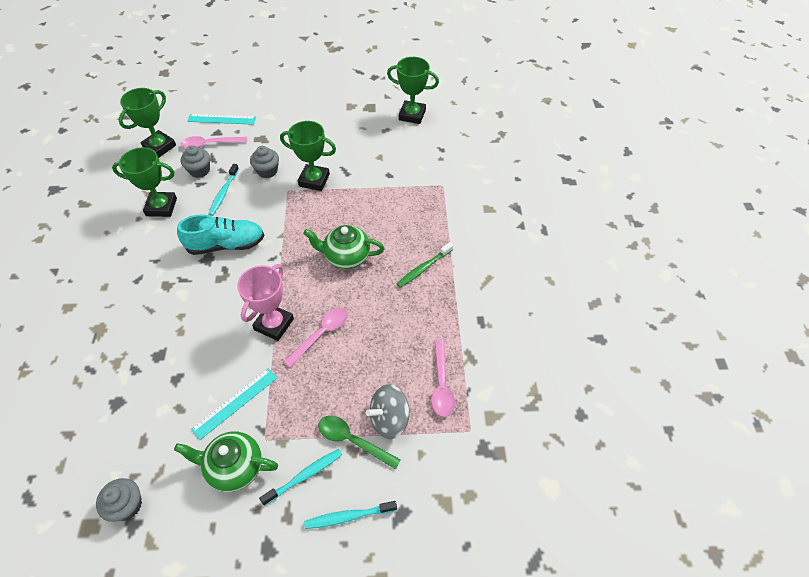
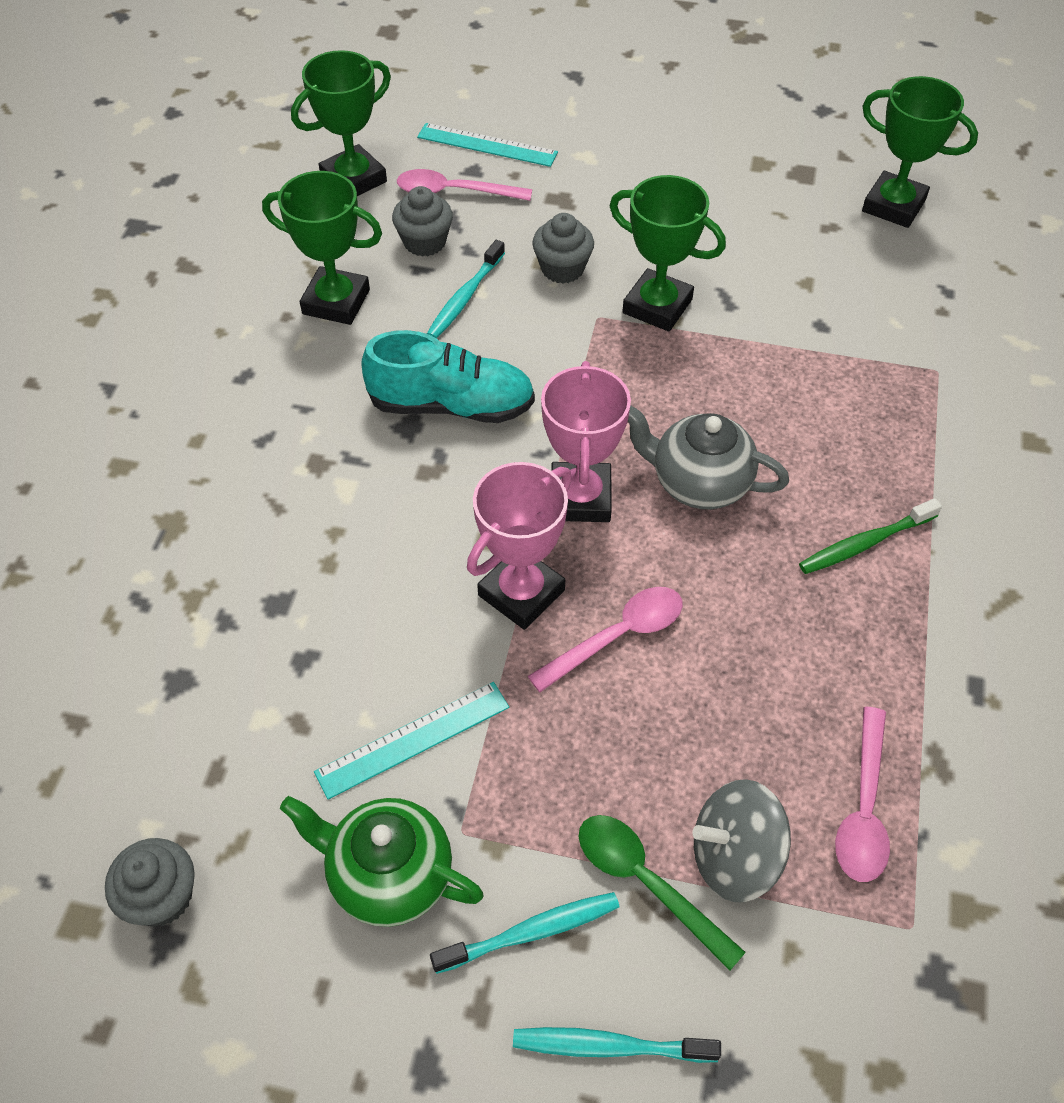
camera: 15 degrees right, 0 degrees up
green teapot [303,225,384,269] -> grey teapot [628,405,789,509]
none -> pink trophy [541,361,631,522]

